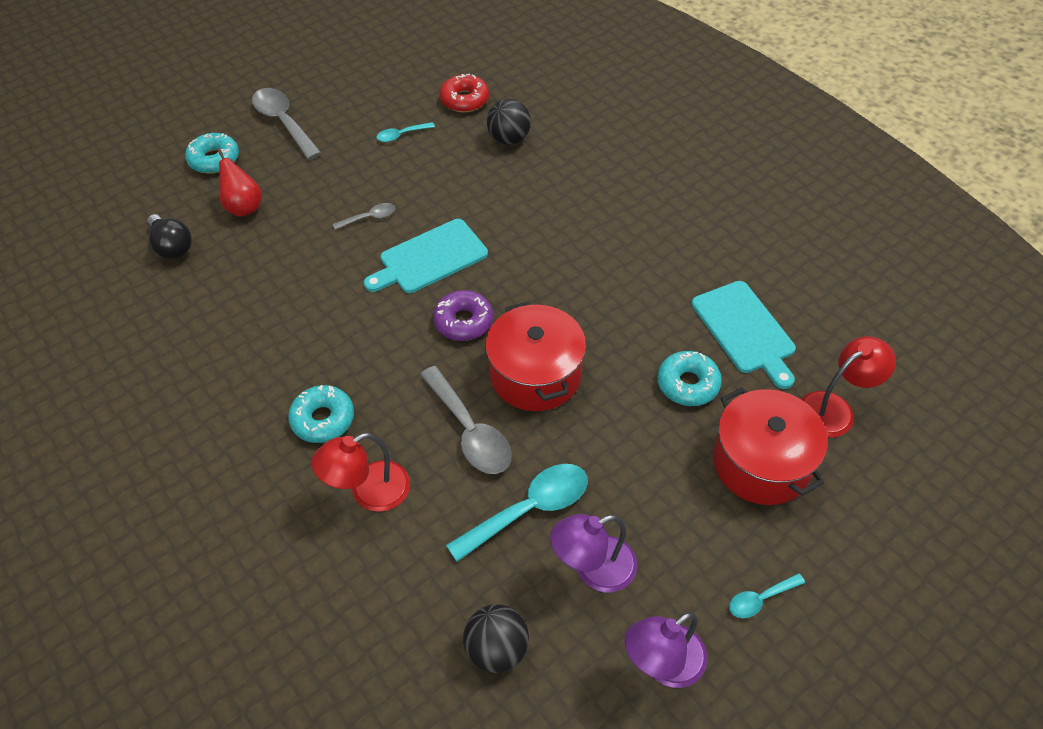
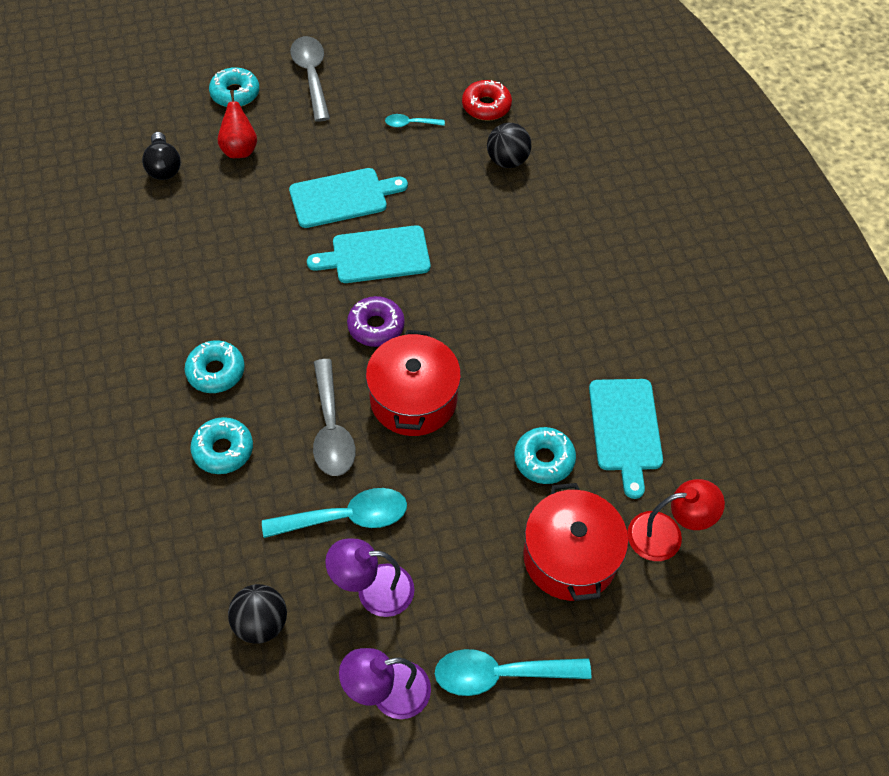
camera: 20 degrees right, 5 degrees up
red lamp [311,433,410,512] -> turquoise donut [191,417,253,474]
grey spoon [333,203,396,230] -> turquoise cutting board [289,168,408,228]
turquoise spoon [729,573,805,618] -> turquoise spoon [435,649,591,696], size x1.94

